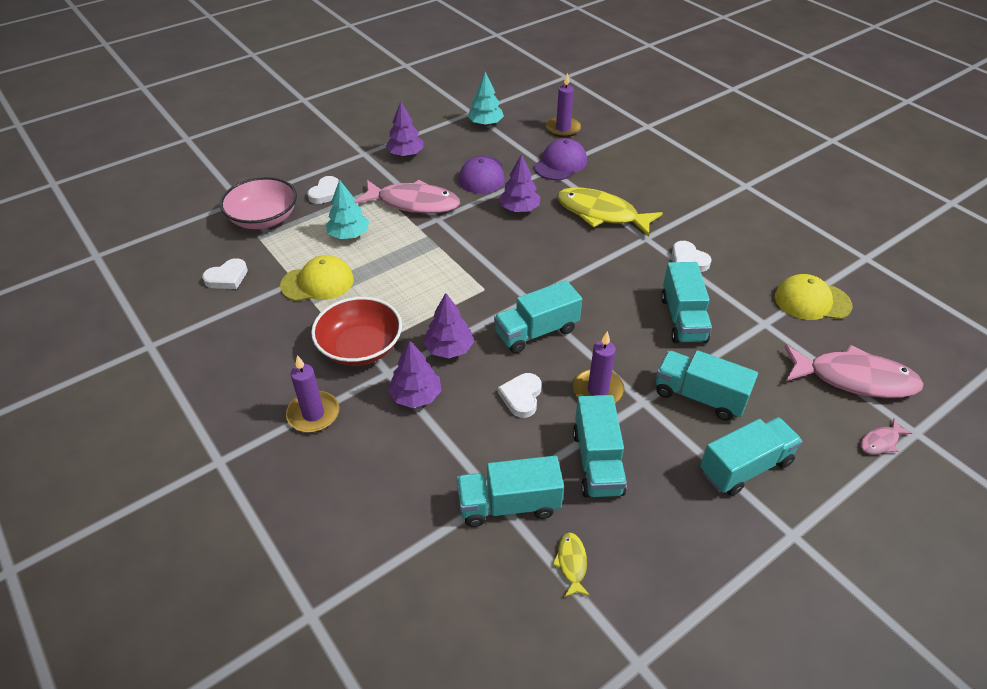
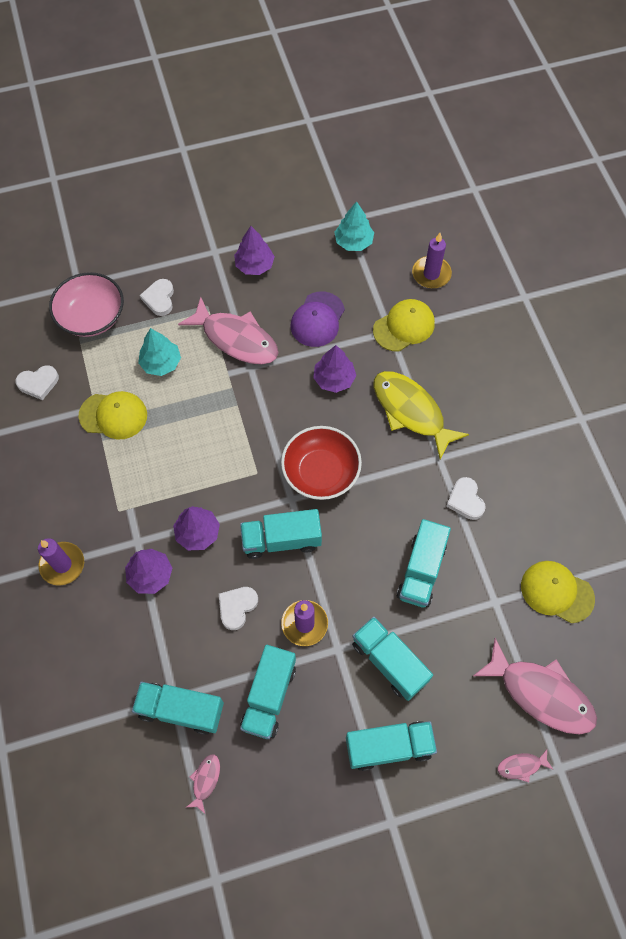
camera: 20 degrees right, 20 degrees up
white heart [308,176,339,204] -> white heart turned 135 degrees clockwise [140,279,174,316]
red bowl [311,297,402,366] -> red bowl moved to [281,426,362,500]
purple cap [534,138,587,180] -> yellow cap [373,299,435,351]
yellow fish [552,532,590,597] -> pink fish [187,754,220,814]

